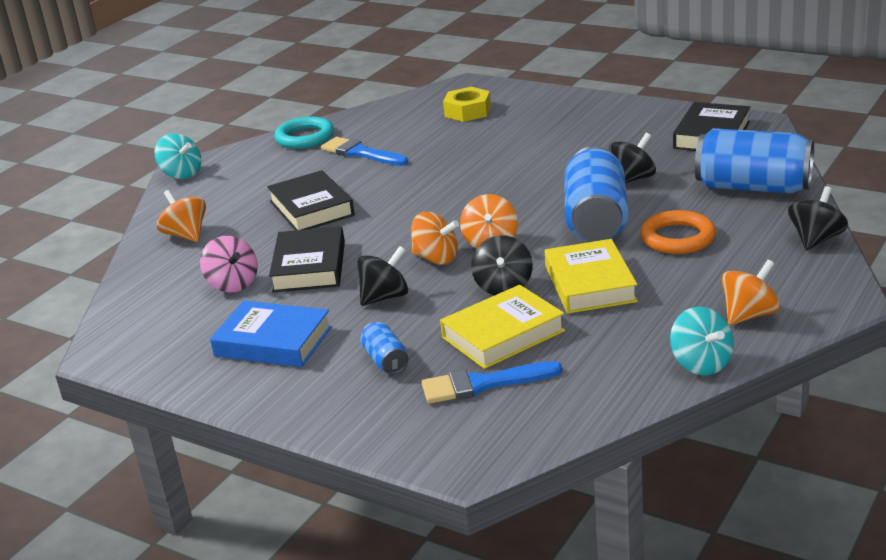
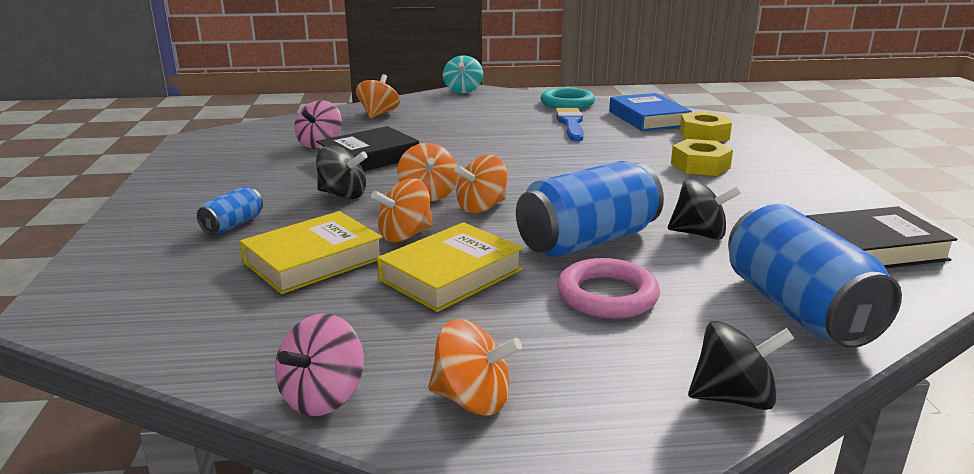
camera: 50 degrees right, 5 degrees down
blue book [210,300,332,367] -> blue book moved to [609,93,692,131]
black book [267,170,355,230] -> none
blue brush [421,361,562,404] -> none
yellow book [440,285,565,369] -> yellow book turned 60 degrees counterclockwise [240,211,383,294]
black spinning top [471,235,533,295] -> orange spinning top [371,178,433,242]
orange ring [640,210,716,254] -> pink ring [557,258,660,319]
turquoise spinning top [670,307,734,375] -> pink spinning top [275,313,364,416]
none -> yellow nut [671,139,733,176]

